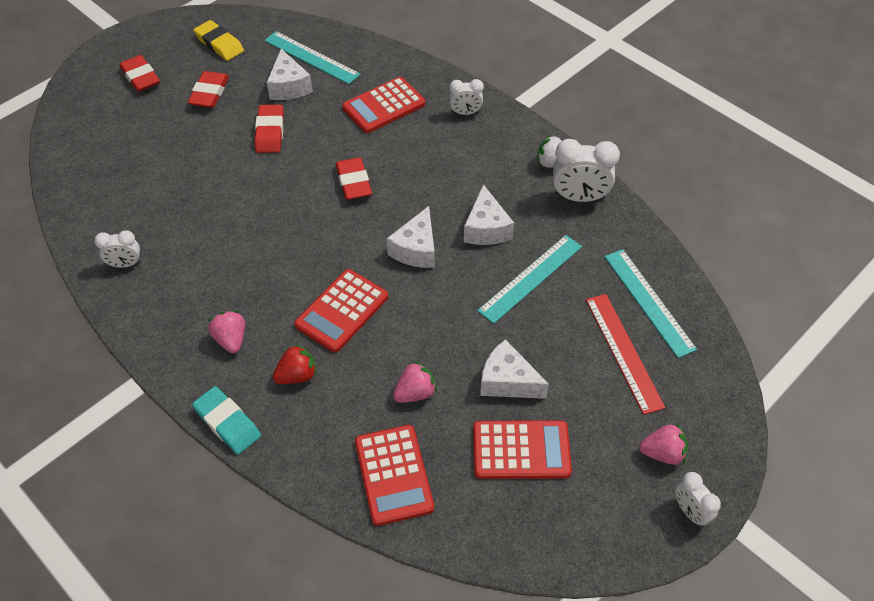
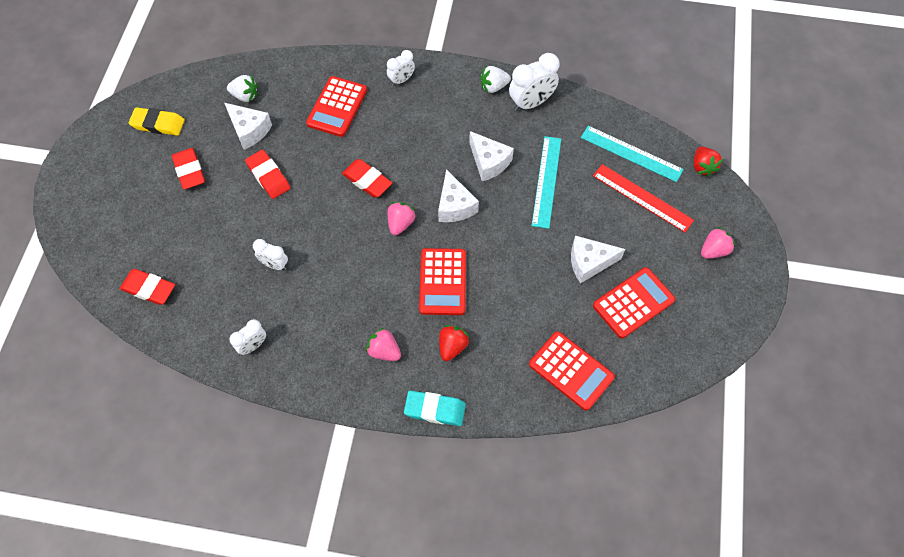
camera: 35 degrees left, 10 degrees up
red eraser [120,55,160,92] -> red eraser moved to [120,269,175,305]
turquoise ruler [264,31,360,84] -> white strawberry [227,75,258,102]
pink strawberry [393,361,437,403] -> pink strawberry moved to [387,202,416,235]
white clock [675,472,721,527] -> white clock moved to [253,239,288,270]
none -> red strawberry [694,146,723,177]

